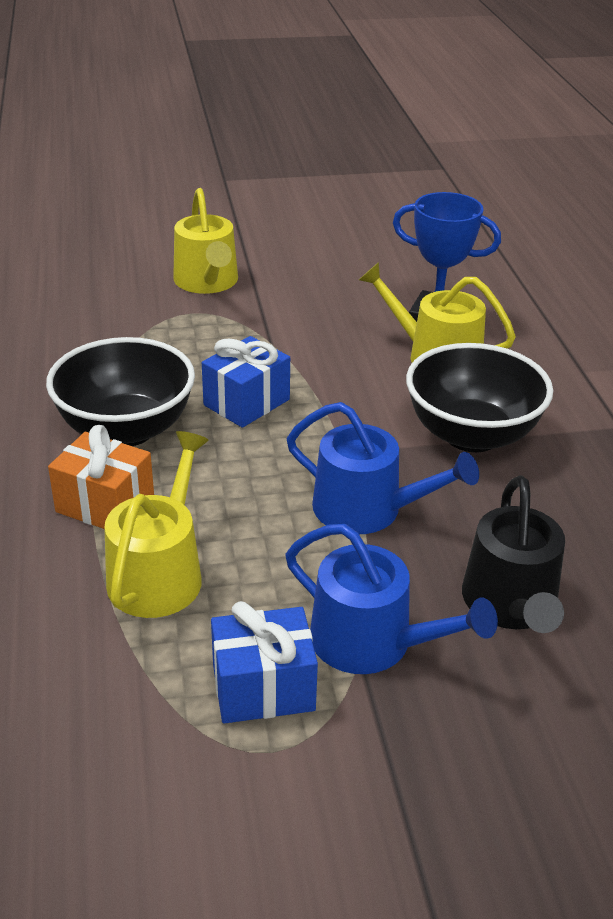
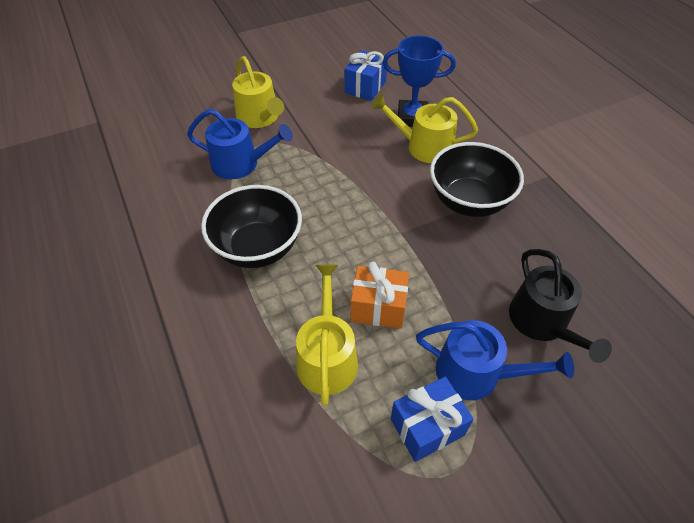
camera: 15 degrees left, 15 degrees up
orange gift [48,425,154,529] -> orange gift moved to [351,262,409,329]
blue gift [202,336,290,428] -> blue gift moved to [345,50,387,101]
blue watering can [286,402,479,534] -> blue watering can moved to [187,109,293,179]

